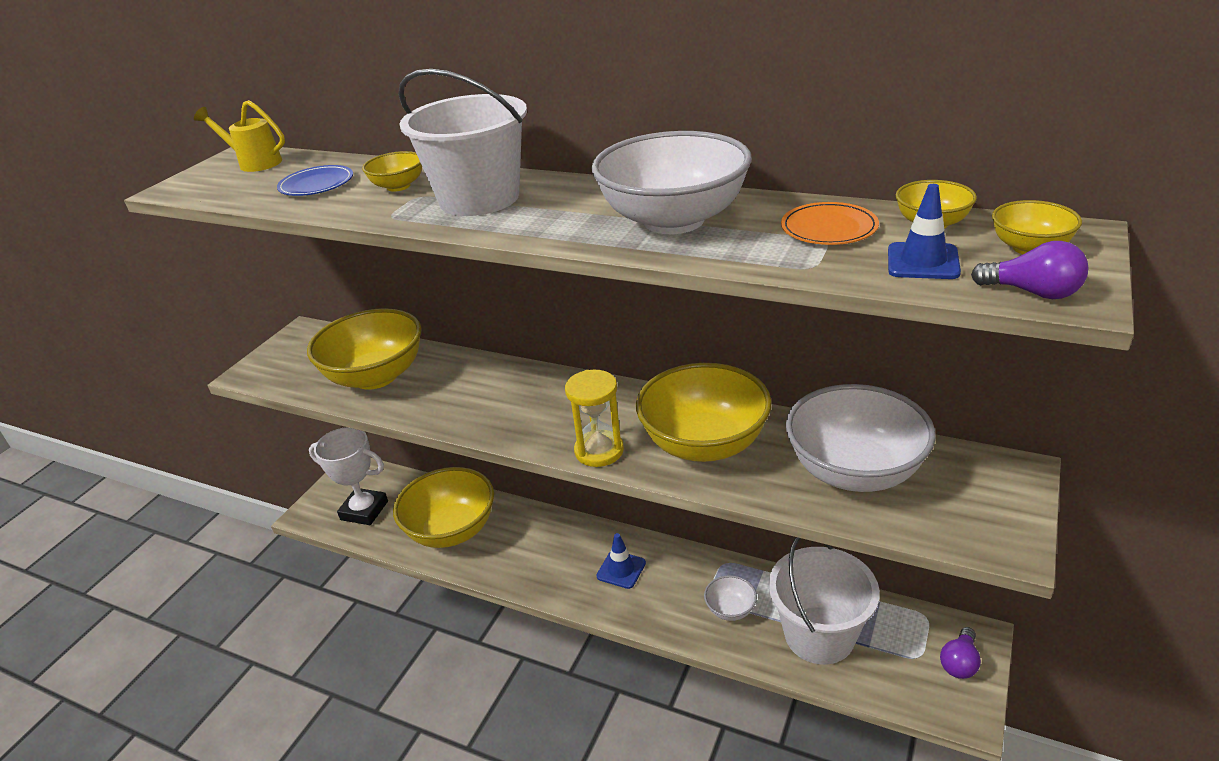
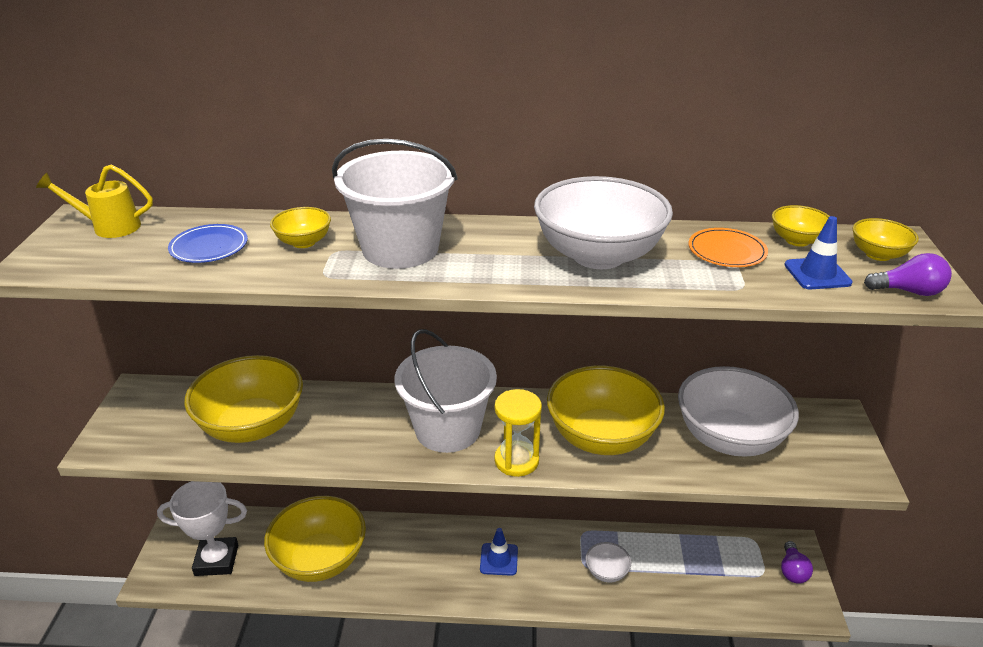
camera: 25 degrees left, 0 degrees up
white bucket [768,537,880,664] -> white bucket moved to [395,329,497,453]

